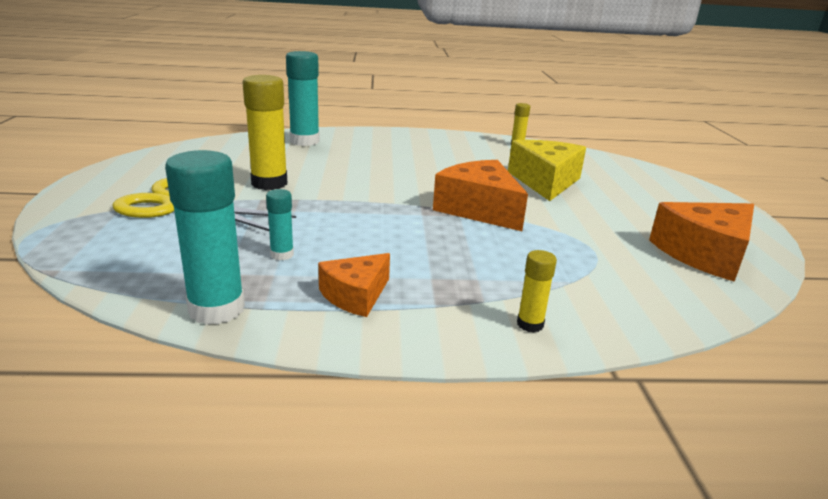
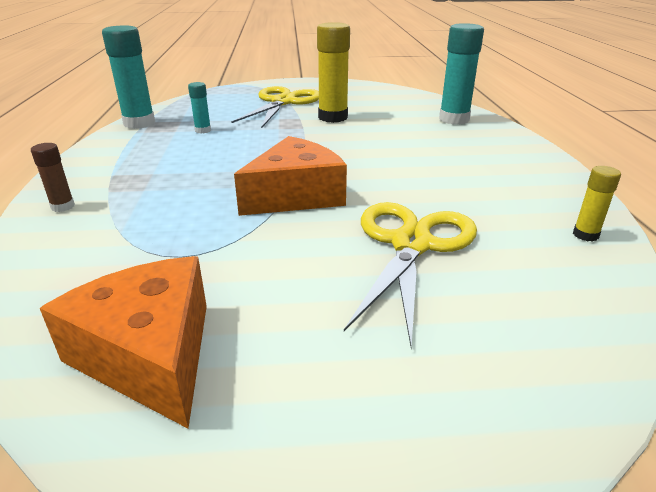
camera: 90 degrees right, 5 degrees up
orange cheese [318,253,390,317] -> none
yellow cheese [508,140,586,201] -> yellow scissors [344,202,477,347]
yellow glue stick [517,250,557,332] -> brown glue stick [31,143,75,212]

